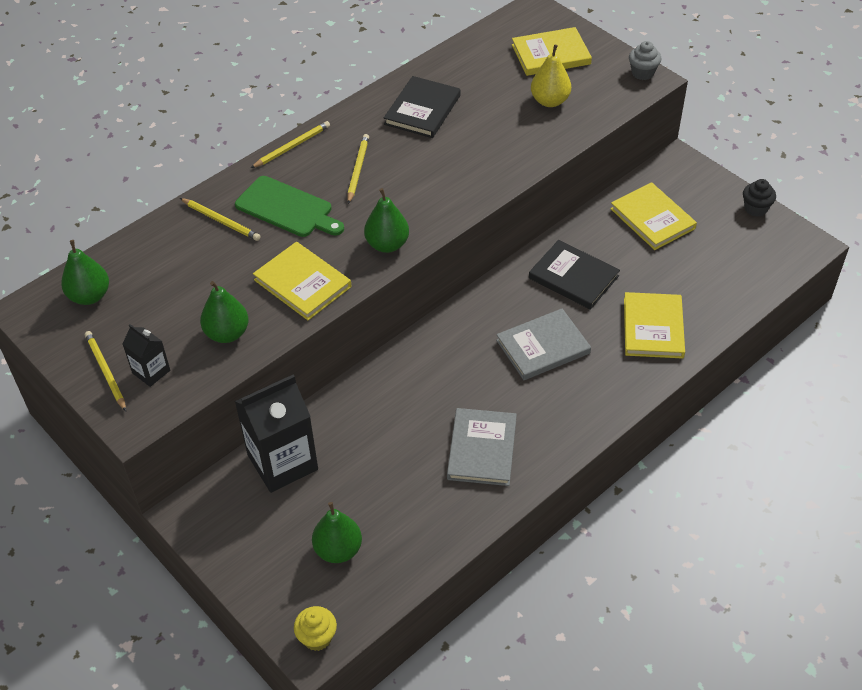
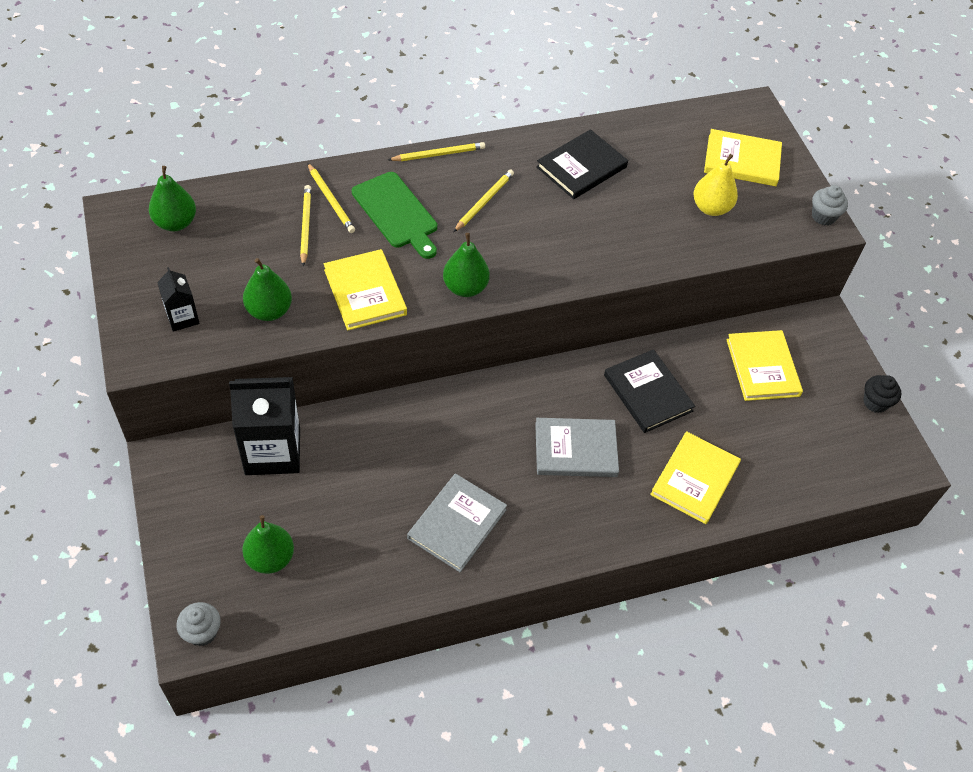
camera: 20 degrees right, 5 degrees up
yellow pencil [85,331,126,411] -> yellow pencil moved to [300,185,311,266]
yellow cupcake [294,606,337,651] -> grey cupcake [176,602,221,646]

